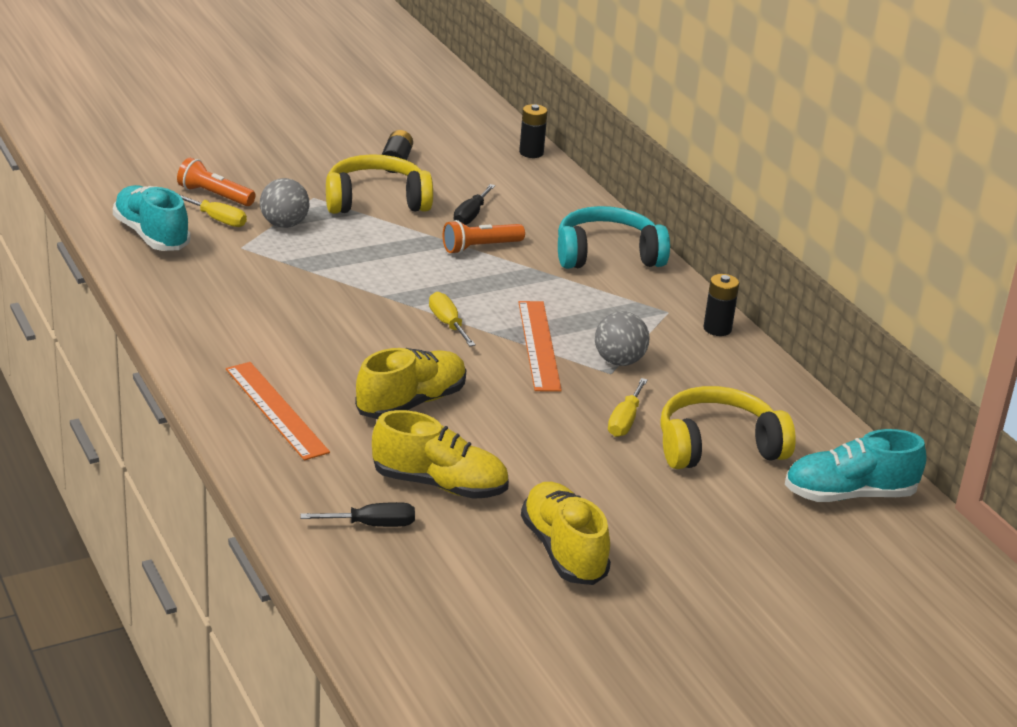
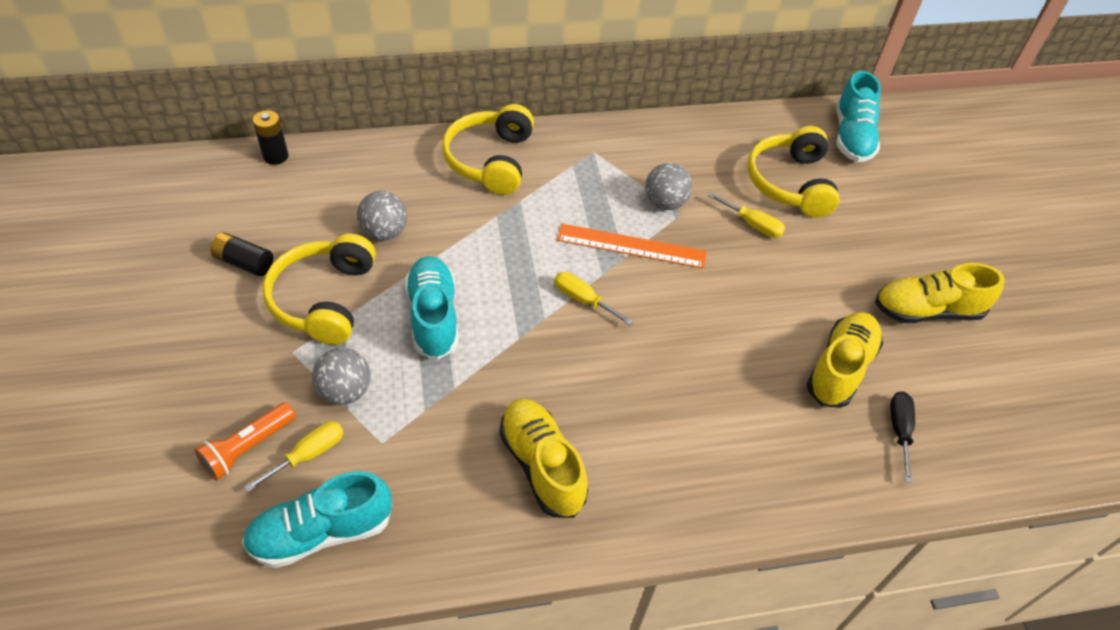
camera: 75 degrees left, 20 degrees up
orange ruler [226,362,330,460] -> none
yellow shoe [355,348,466,419] -> yellow shoe moved to [499,398,588,518]
yellow screwdriver [429,292,476,346] -> yellow screwdriver turned 45 degrees clockwise [554,272,634,325]
orange flashlight [443,220,525,254] -> none
black screwdriver [454,184,495,225] -> grey ball [357,191,407,241]
turquoise headphones [558,206,670,269] -> yellow headphones [442,104,534,195]
black battery [703,274,739,336] -> none
none -> turquoise shoe [405,256,458,360]

